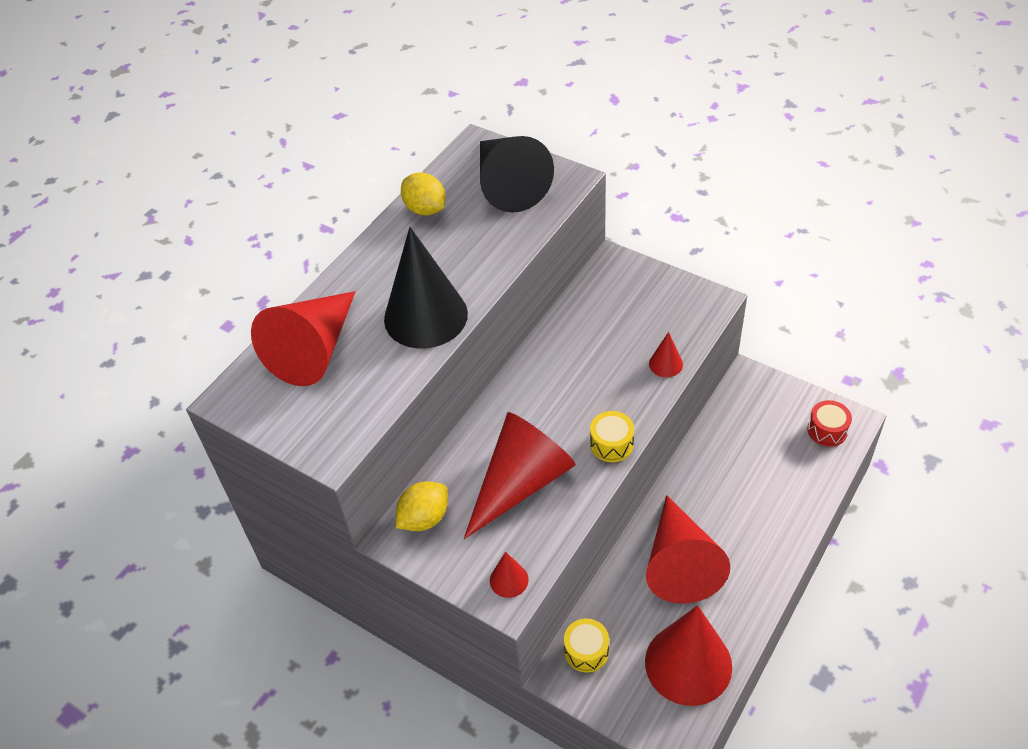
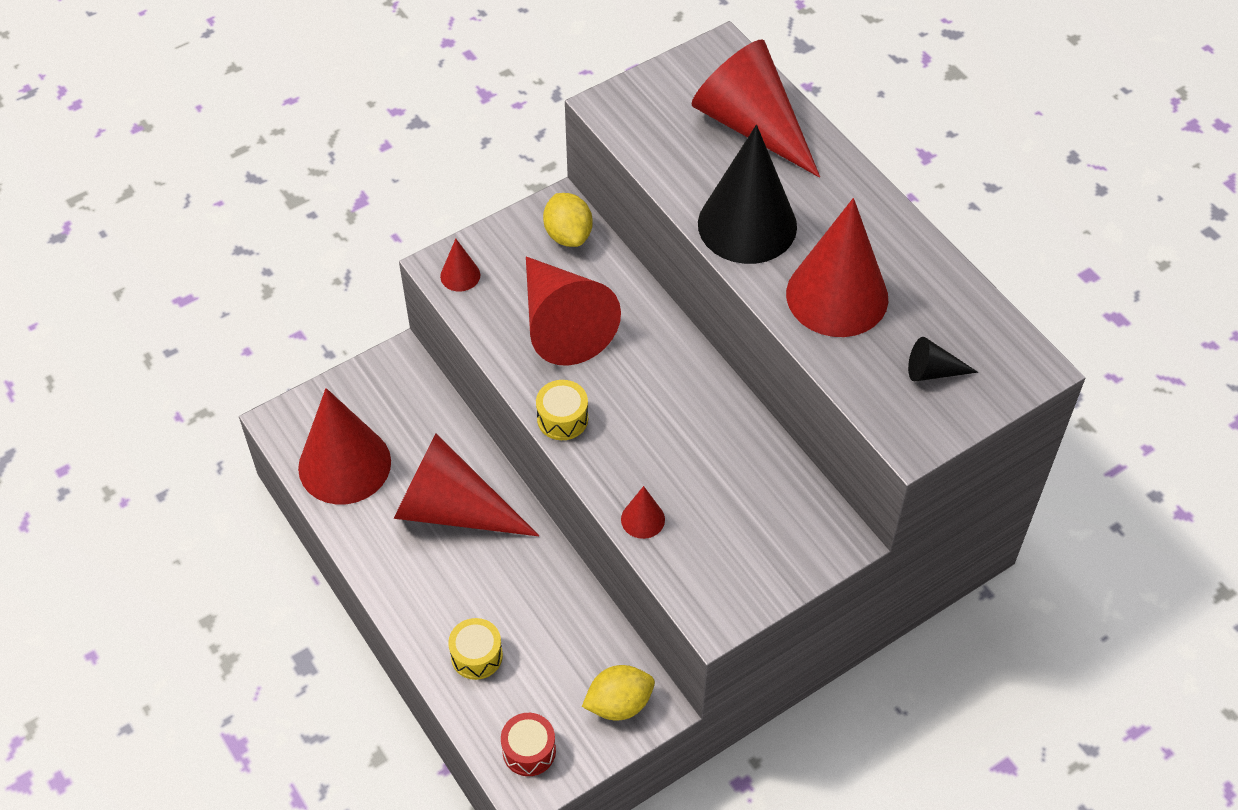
camera: 110 degrees right, 5 degrees up
yellow lemon [401,172,446,215] -> yellow lemon moved to [582,665,655,720]
black cone [480,136,554,213] -> black cone [908,337,978,382], size x0.43
yellow drum [564,619,609,673] -> yellow drum moved to [448,618,503,680]
none -> red cone [786,198,888,337]

